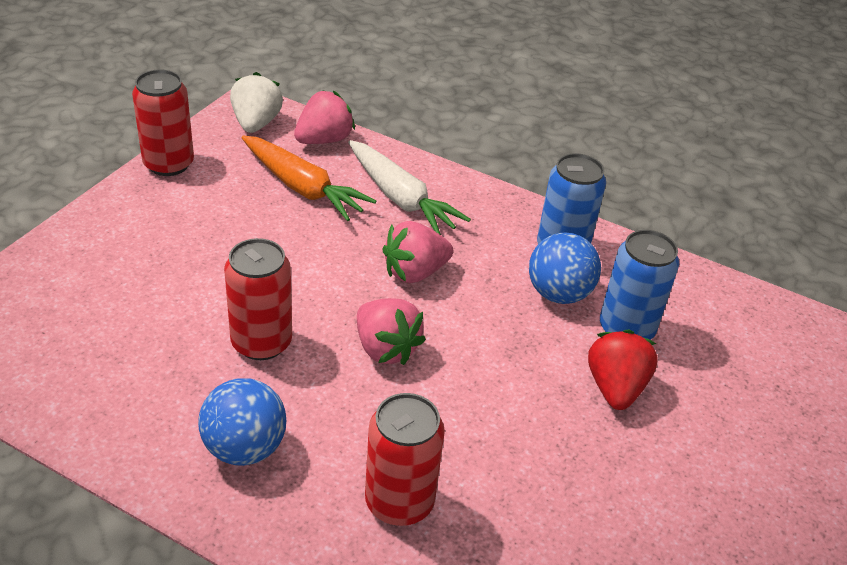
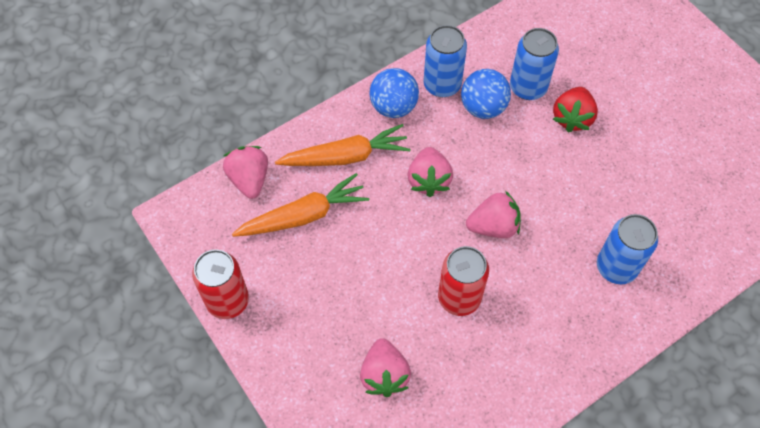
camera: 60 degrees left, 20 degrees up
blue ball [198,378,286,466] -> blue ball moved to [369,68,419,118]
white strawberry [230,72,283,133] -> none
white carrot [348,140,471,235] -> orange carrot [275,124,411,166]
red can [365,393,445,526] -> blue can [597,214,658,284]
red strawberry [588,329,658,410] -> red strawberry turned 105 degrees counterclockwise [553,87,598,132]
none -> pink strawberry [360,338,411,397]

